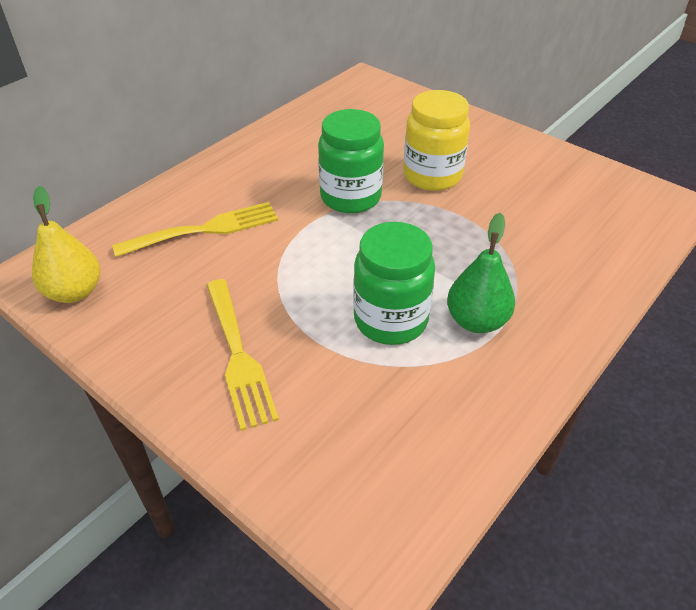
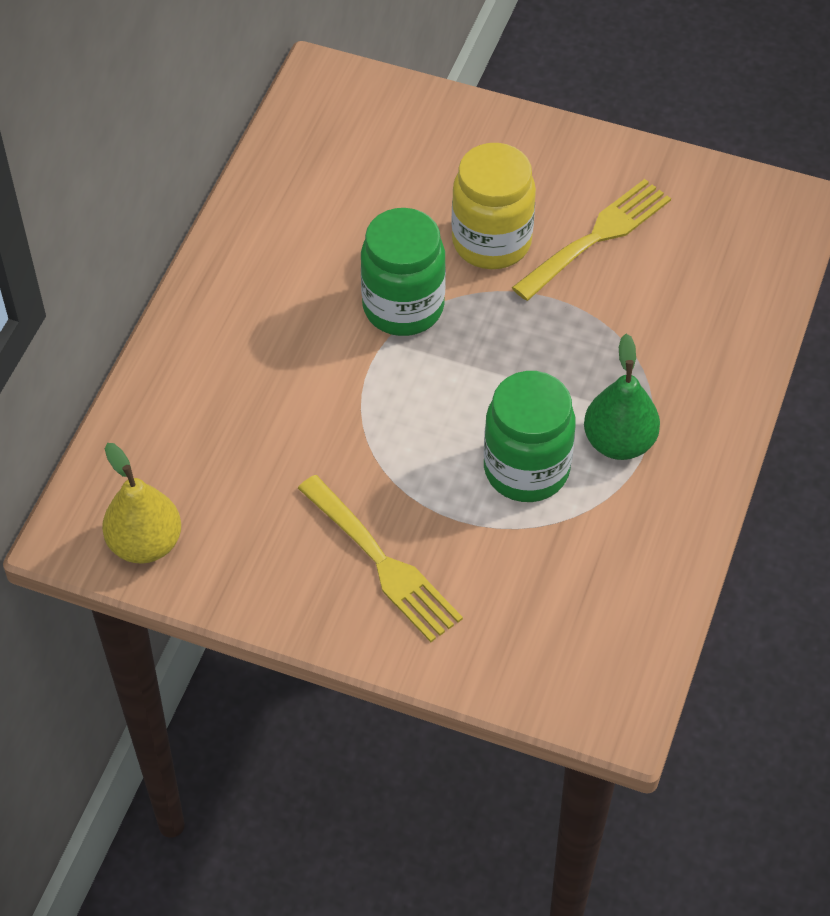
camera: 20 degrees left, 10 degrees up
yellow fork [112,202,278,257] -> yellow fork moved to [512,179,671,301]

